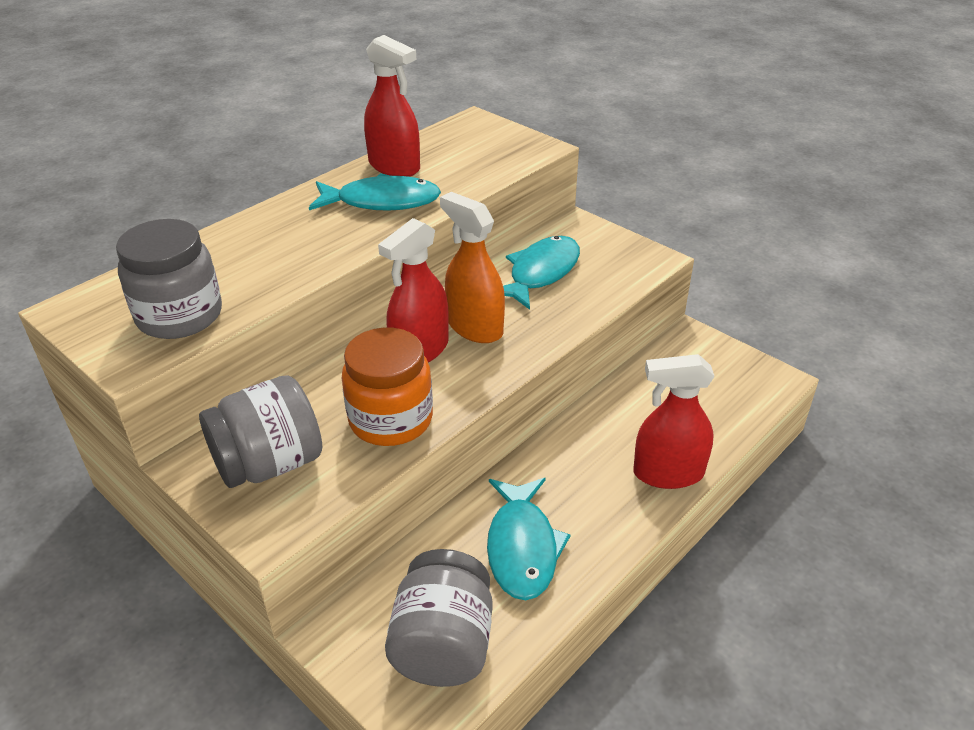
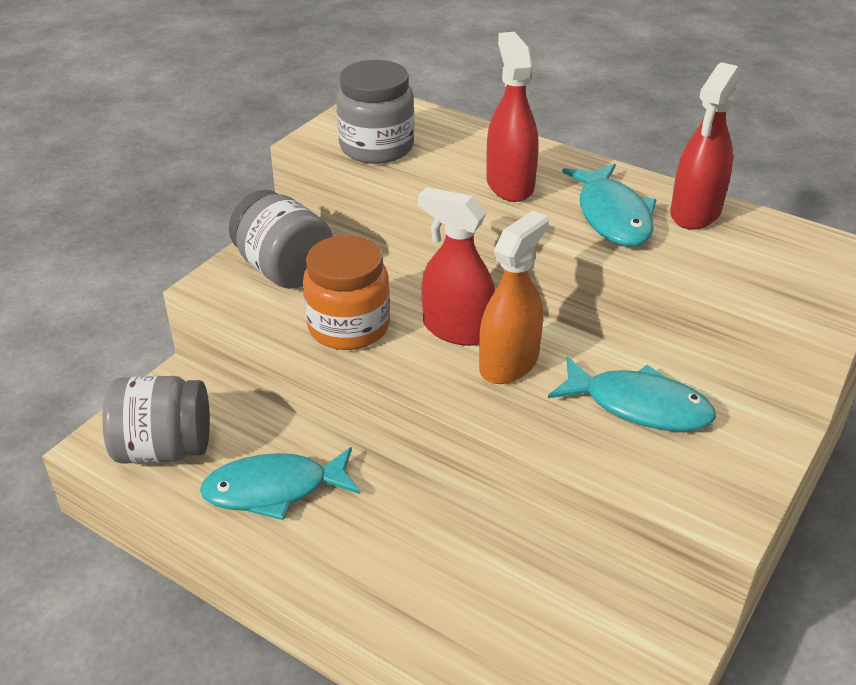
camera: 80 degrees right, 0 degrees up
red spray bottle [633,354,715,489] -> red spray bottle moved to [486,32,539,202]

